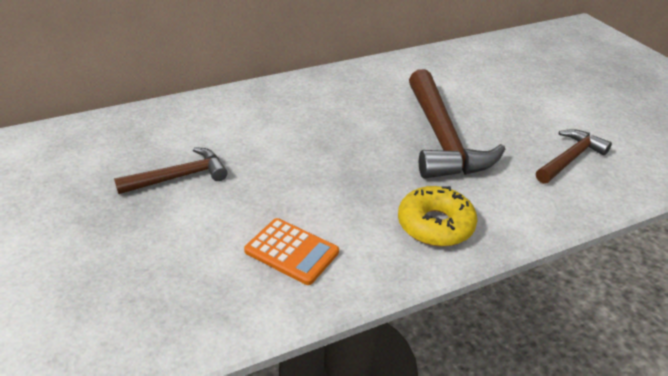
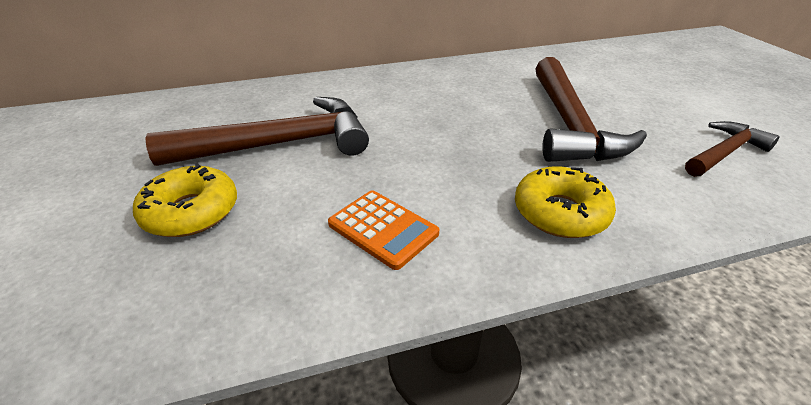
camera: 10 degrees right, 0 degrees up
brown hammer [114,147,228,194] -> brown hammer [145,97,369,166], size x1.77
none -> yellow donut [133,163,237,237]

